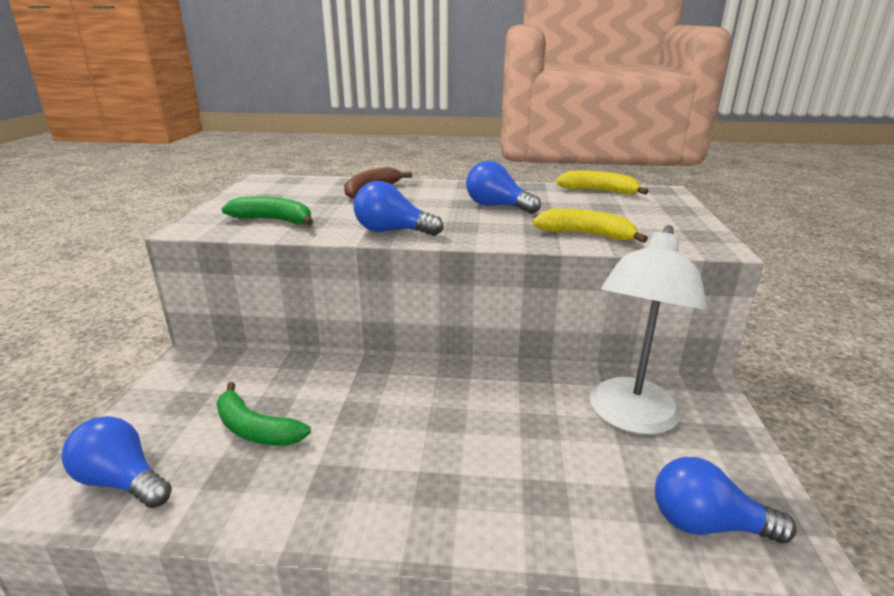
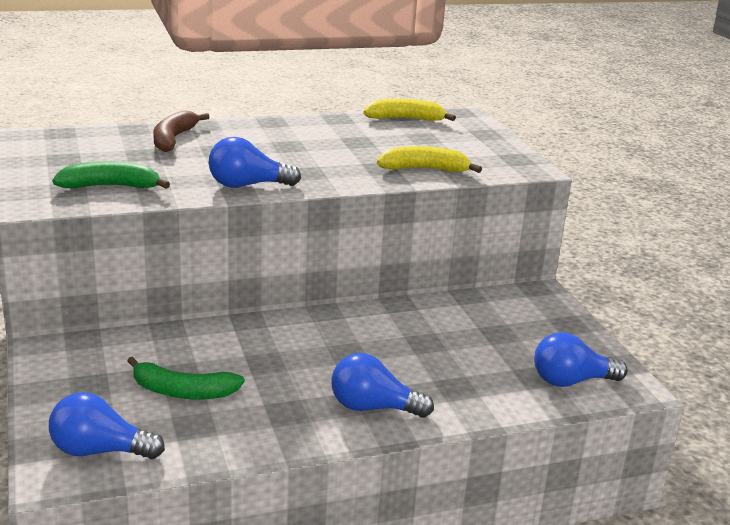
camera: 25 degrees left, 0 degrees up
blue light bulb [466,161,541,214] -> blue light bulb moved to [331,353,434,418]
white lamp [590,225,707,435] -> none

